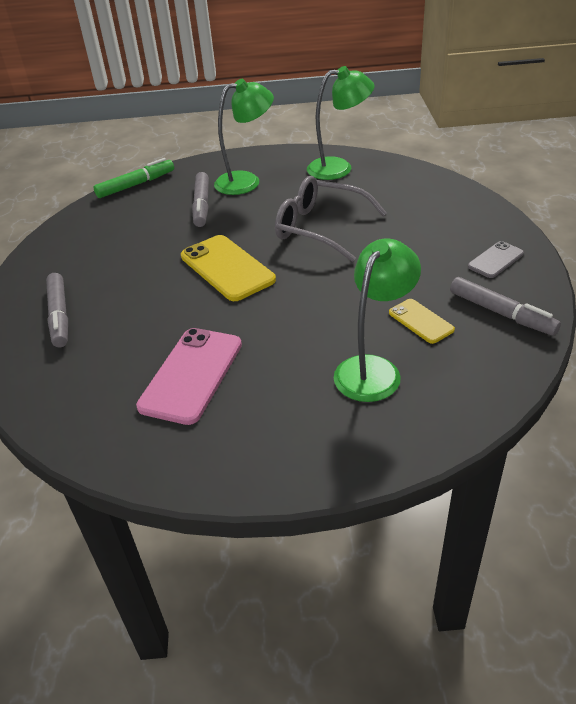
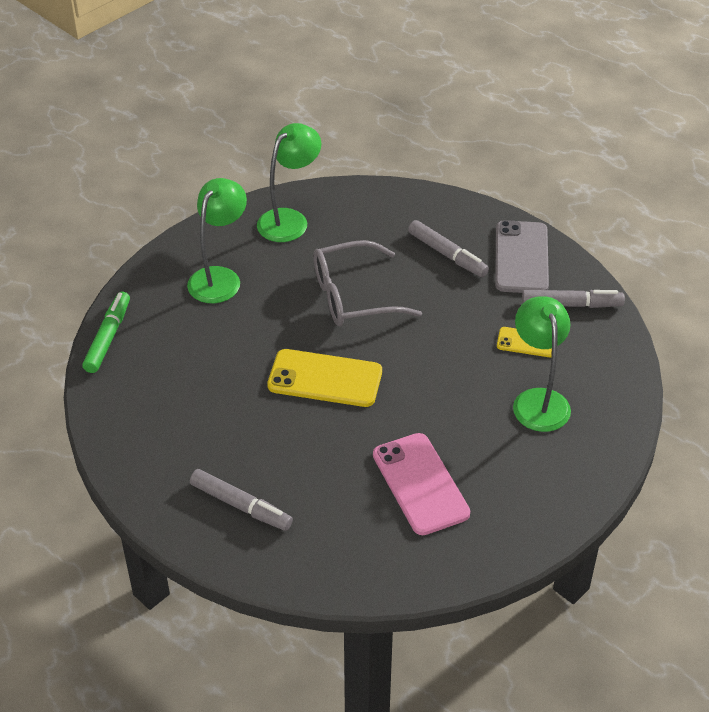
camera: 45 degrees left, 5 degrees up
grey marker [192,172,209,227] -> grey marker moved to [408,220,489,277]
grey phone [468,241,524,278] -> grey phone [495,220,549,293], size x1.82

